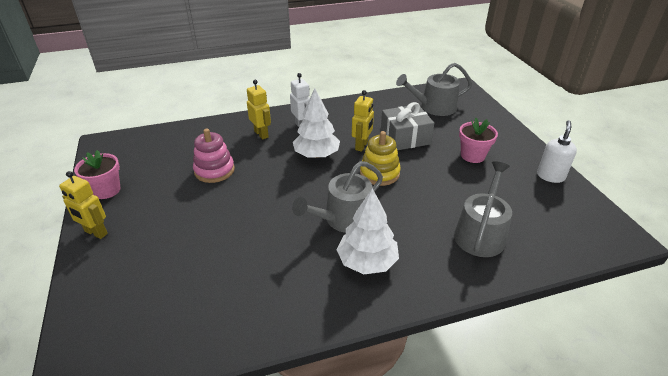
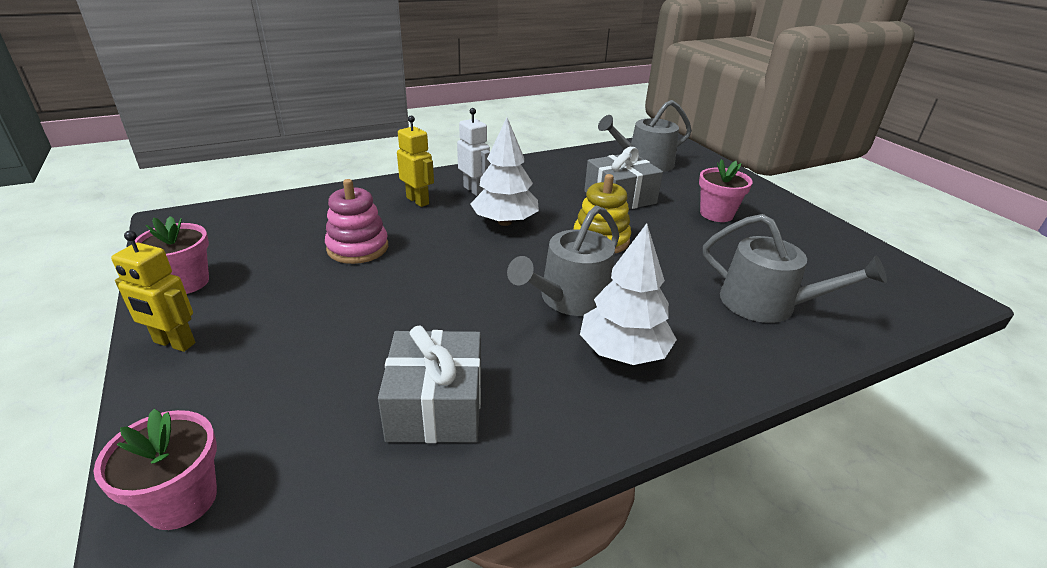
camera: 10 degrees left, 5 degrees down
yellow robot [352,90,374,152] -> none
grey watering can [454,161,512,257] -> grey watering can turned 105 degrees clockwise [703,214,887,323]
white soap dispenser [537,120,577,183] -> none
none -> pink flower pot [94,409,217,530]
none -> grey gift [378,326,481,443]

